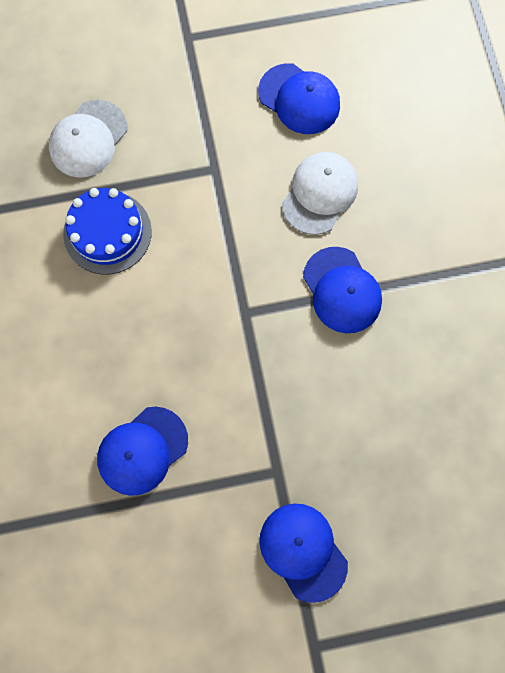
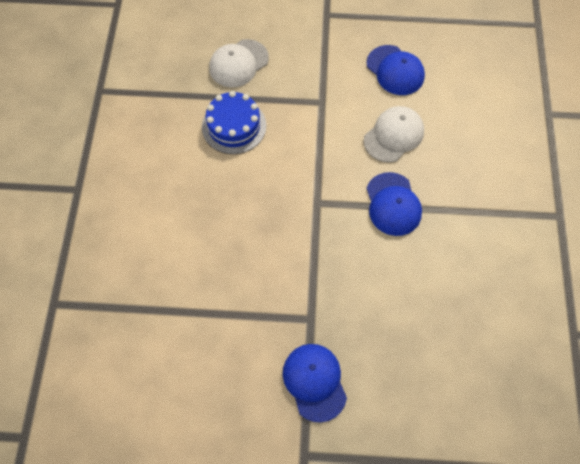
camera: 15 degrees right, 10 degrees down
blue cap [97,407,188,496] -> none

